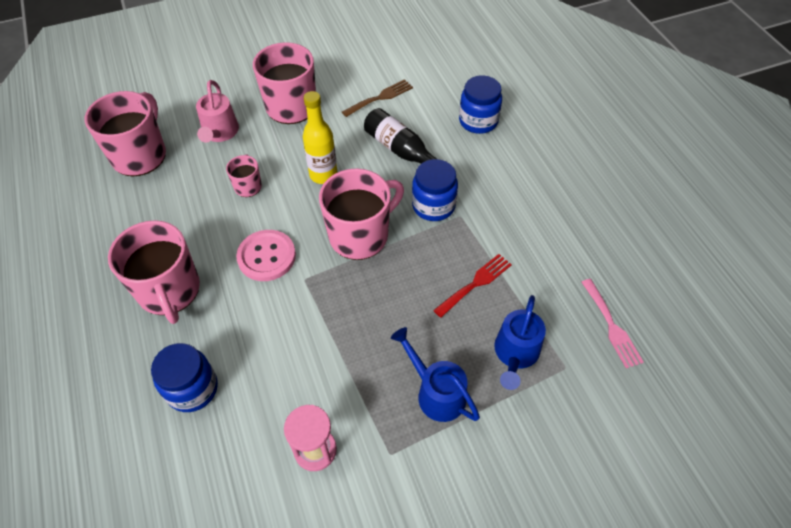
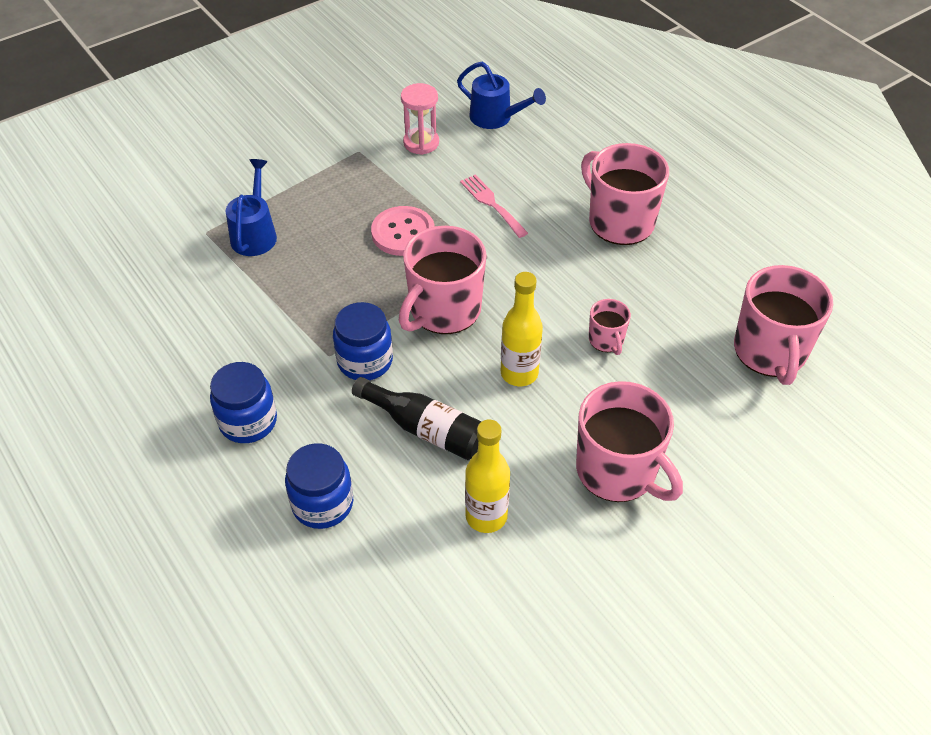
camera: 165 degrees right, 5 degrees down
blue jar [151,343,218,412] -> blue jar moved to [210,362,277,443]
pink watering can [196,80,239,143] -> none
pink button [236,230,296,281] -> pink button moved to [371,206,435,256]
brown fork [342,79,413,117] -> yellow bottle [465,419,510,533]
blue watering can [391,327,480,422] -> blue watering can moved to [457,62,546,129]
red fork [433,254,512,318] -> none
pink fork [582,279,644,368] -> pink fork moved to [460,174,528,238]

